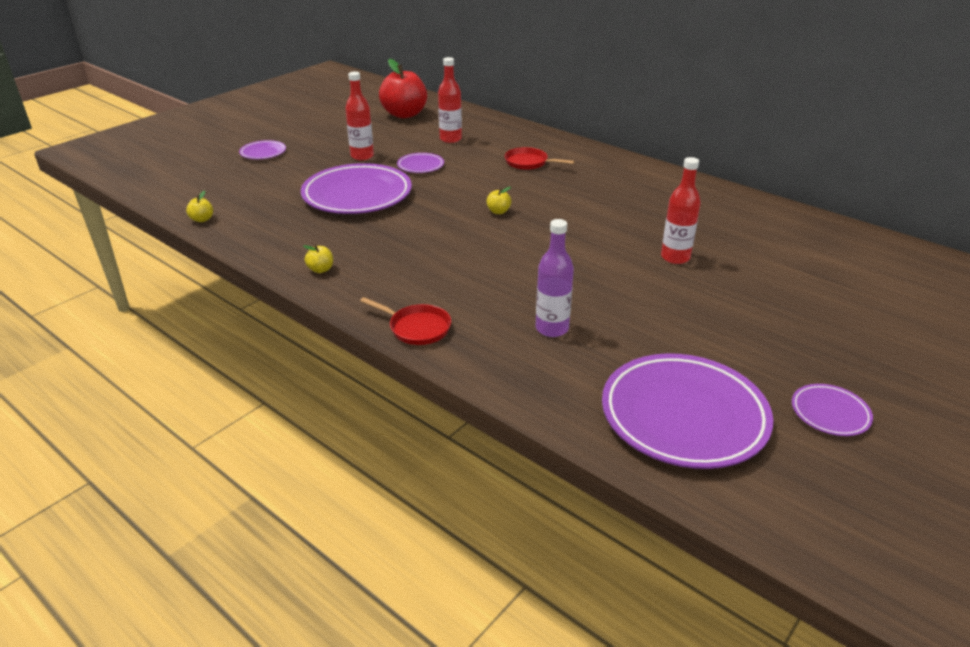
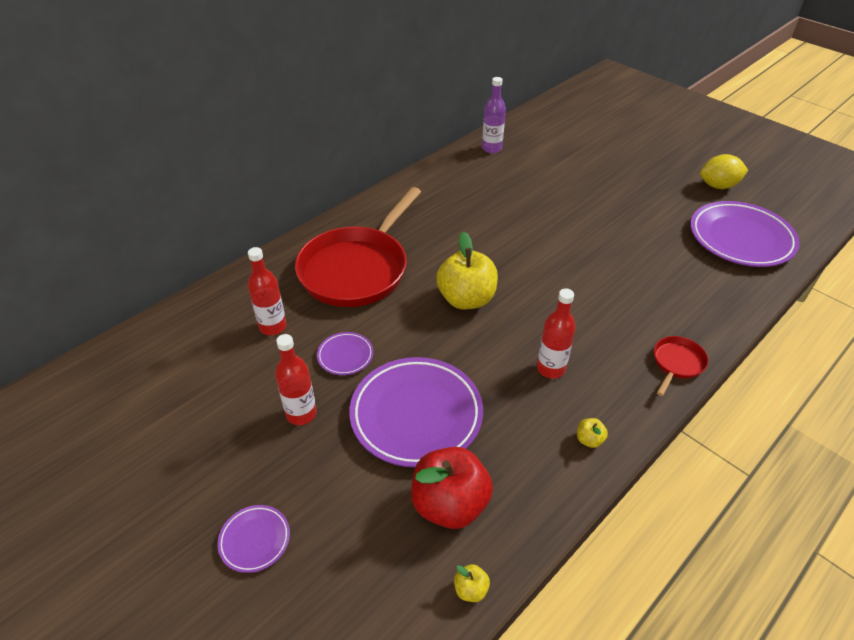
camera: 85 degrees left, 10 degrees up
red apple [379,59,427,118] -> red apple moved to [411,447,493,529]
yellow apple [486,187,511,214] -> yellow apple [436,231,498,309], size x2.44
red pan [505,147,575,170] -> red pan [295,187,421,307], size x2.37
purple bottle [536,219,574,337] -> purple bottle moved to [482,77,506,153]
red bottle [661,157,701,264] -> red bottle moved to [537,288,576,378]
purple plate [792,384,873,436] -> yellow lemon [700,154,748,189]

